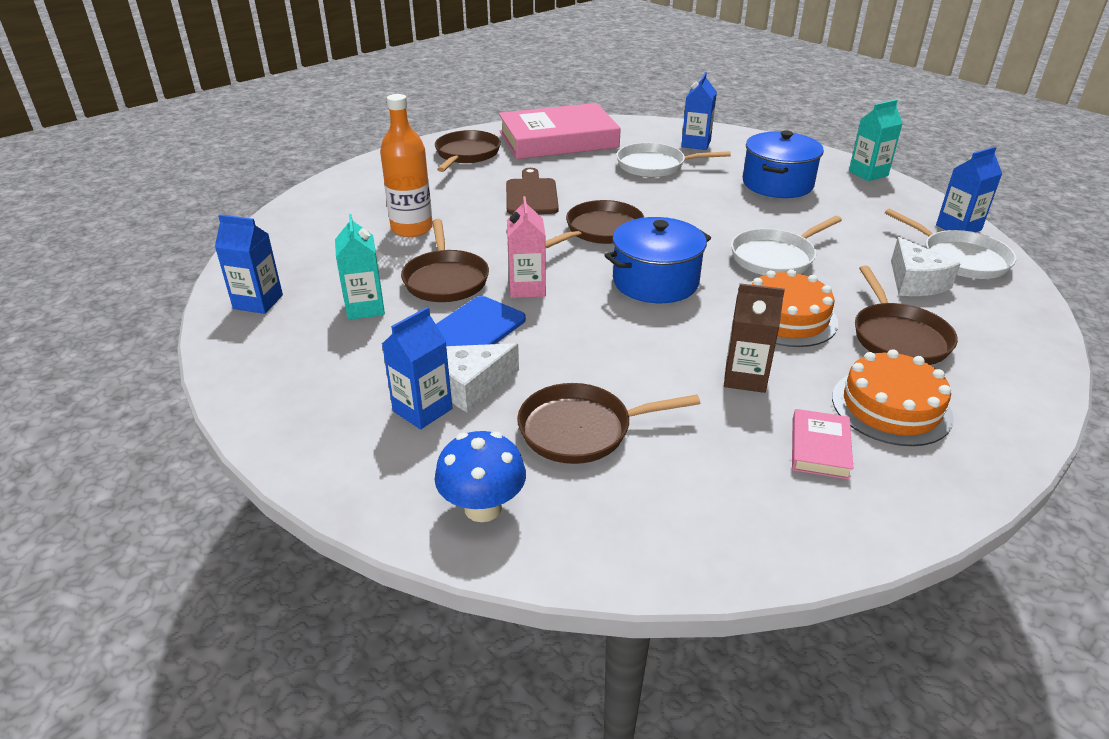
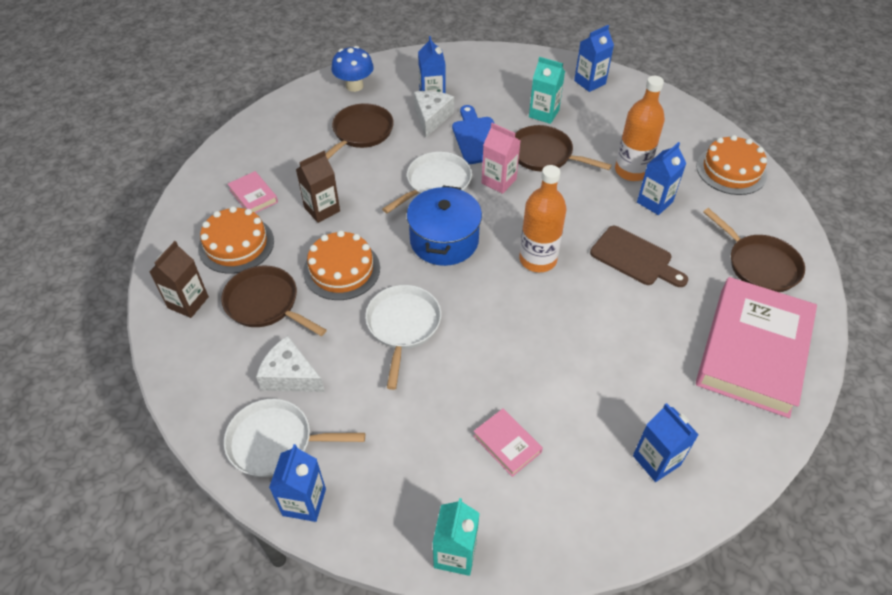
camera: 130 degrees right, 15 degrees up
brown pan [546,200,644,248] -> orange bottle [519,165,567,272]
white pan [616,142,731,177] -> white pan moved to [382,152,472,213]
blue pot [743,131,824,198] -> pink book [473,408,543,477]
none -> brown carton [149,241,209,318]
none -> blue carton [637,142,686,215]
none -> orange cake [696,135,767,195]

